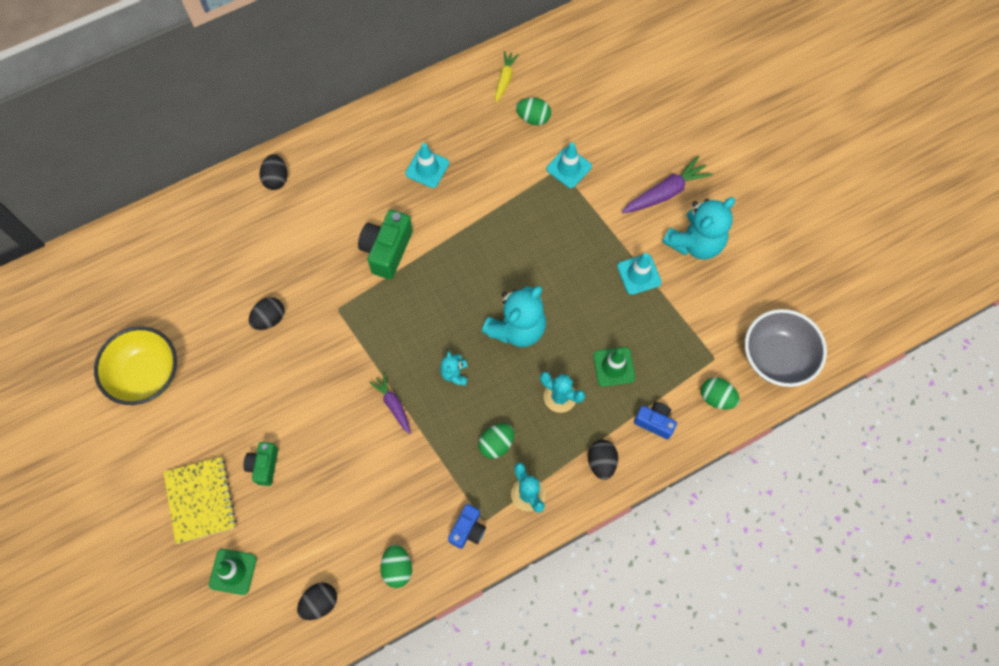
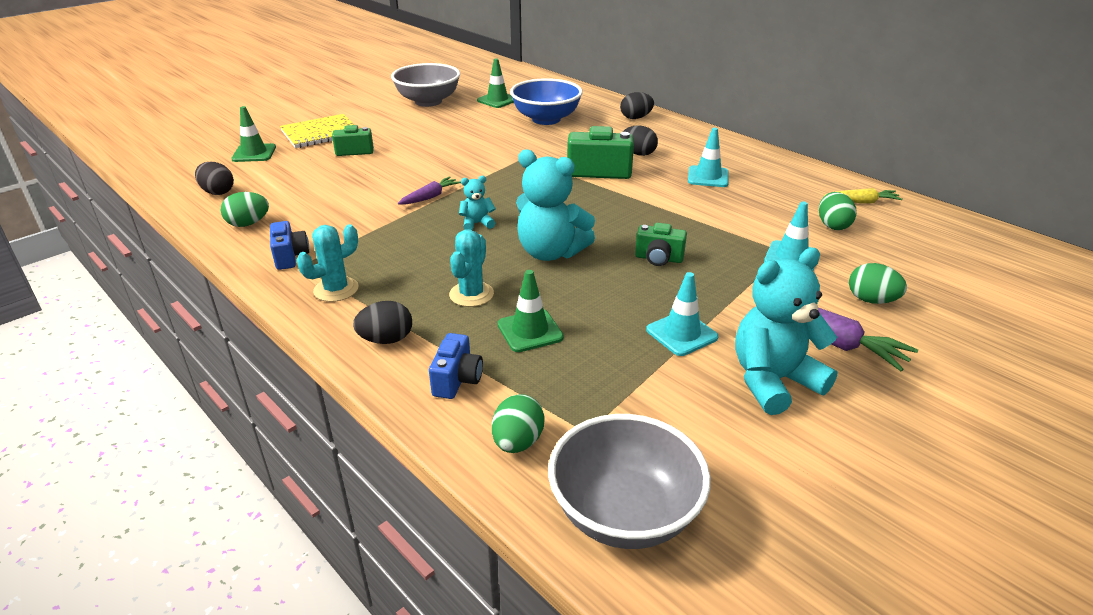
camera: 75 degrees right, 35 degrees down
yellow bowl [94,326,177,405] -> grey bowl [391,63,460,107]
black egg [249,297,284,330] -> black egg moved to [623,125,658,156]
blue camera [448,504,486,549] -> blue camera turned 120 degrees counterclockwise [270,221,309,270]
green egg [478,424,514,459] -> green egg moved to [849,263,907,304]
turquoise teddy bear [662,197,735,259] -> turquoise teddy bear turned 120 degrees clockwise [735,248,838,415]
none -> green traffic cone [477,58,514,108]
none -> blue bowl [510,78,583,125]
none -> green camera [635,223,687,266]

